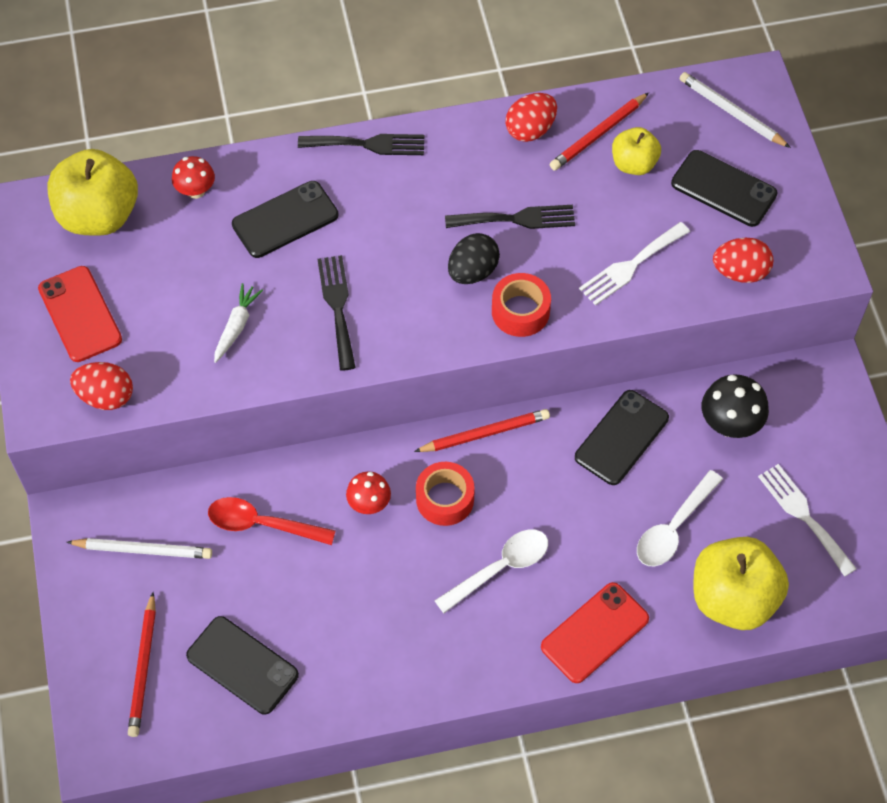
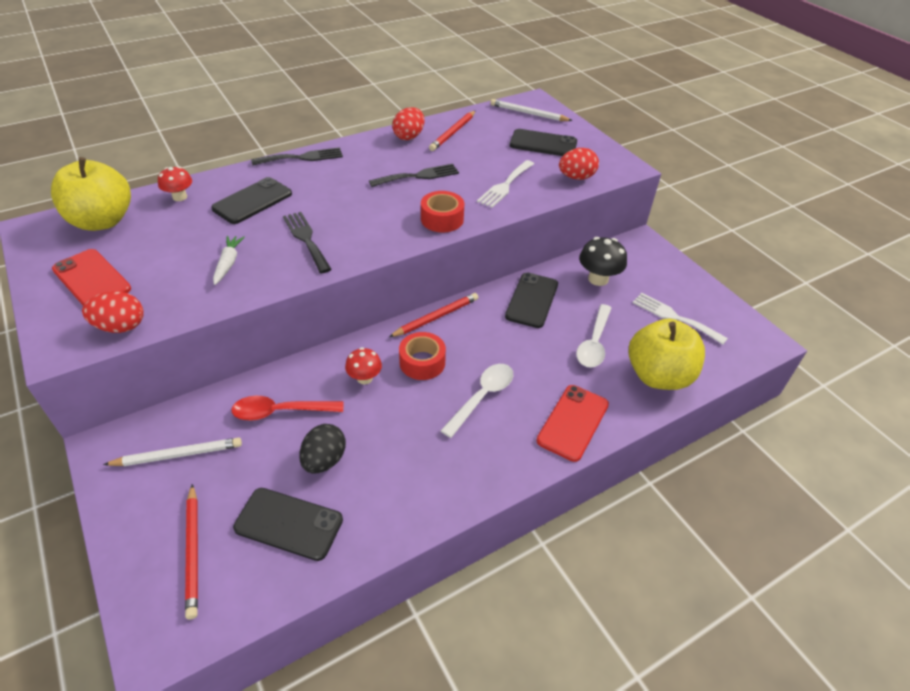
camera: 20 degrees left, 15 degrees down
black egg [448,233,500,284] -> black egg moved to [299,424,346,474]
yellow apple [612,127,661,175] -> none

